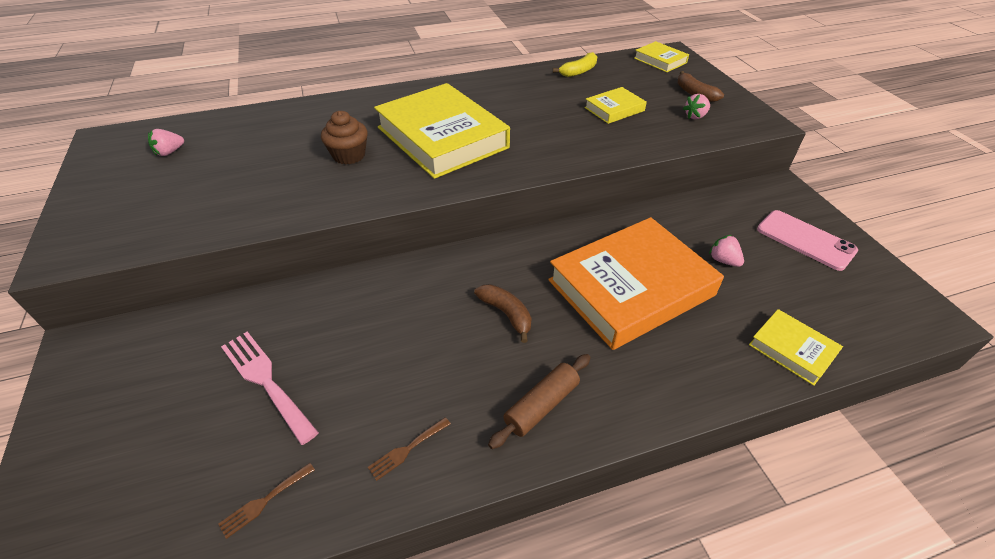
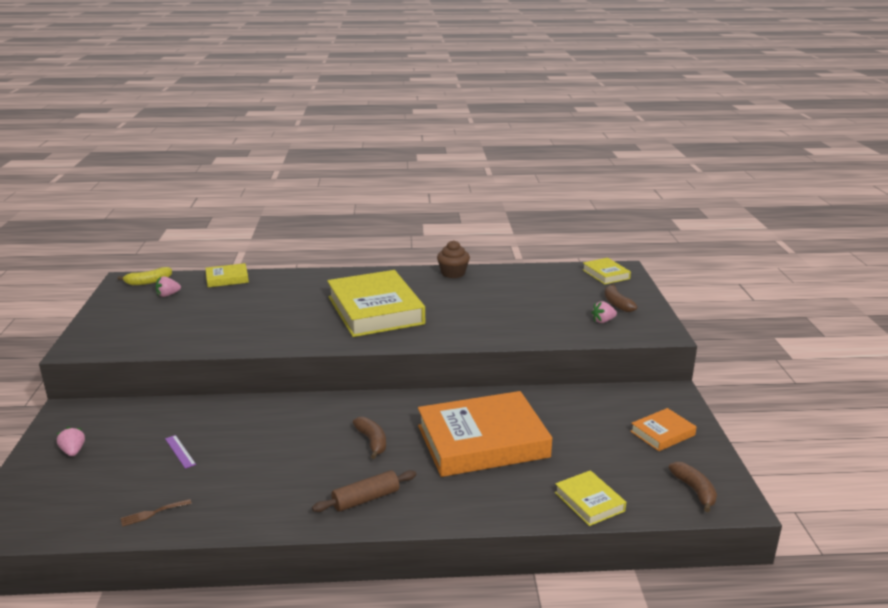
camera: 15 degrees right, 20 degrees down
pink fork [221,332,319,445] -> purple ruler [165,435,196,469]
brown cupcake [321,111,368,165] -> brown cupcake moved to [437,240,470,278]
brown fork [368,417,451,481] -> none
yellow banana [553,52,597,77] -> yellow banana moved to [118,267,172,285]
yellow book [584,87,647,124] -> yellow book moved to [206,263,249,287]
pink strawberry [709,235,744,267] -> pink strawberry moved to [57,427,85,456]
pink phone [757,210,858,271] -> orange book [630,408,697,451]
none -> brown banana [669,462,717,512]

